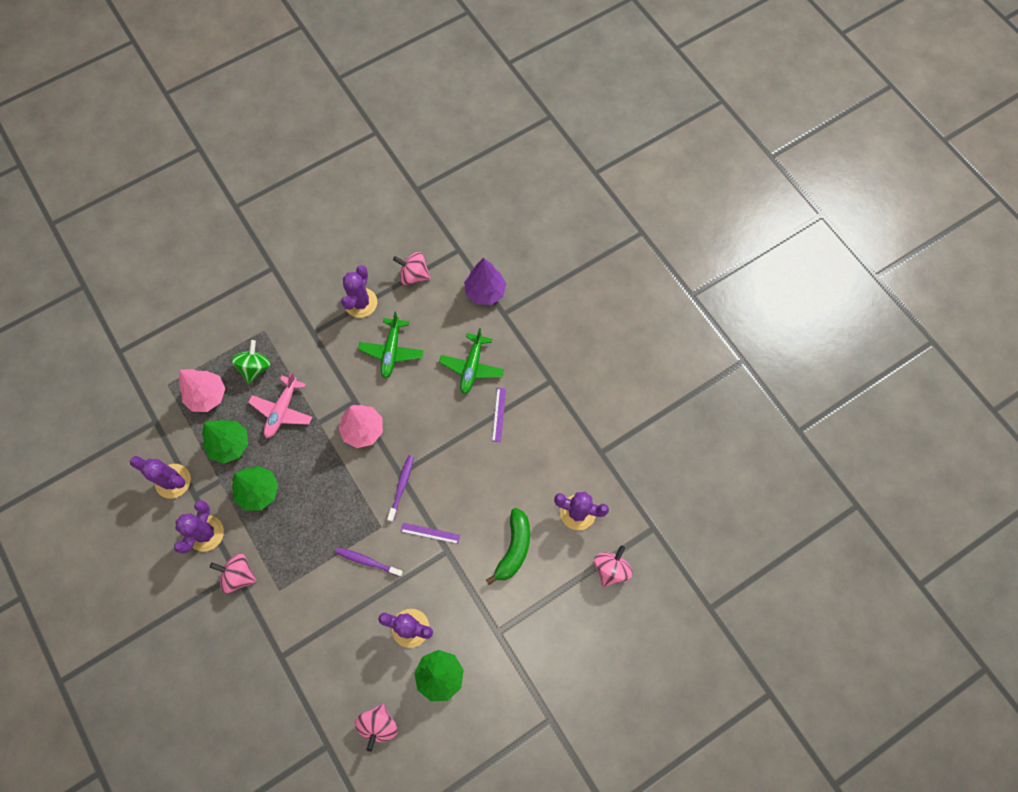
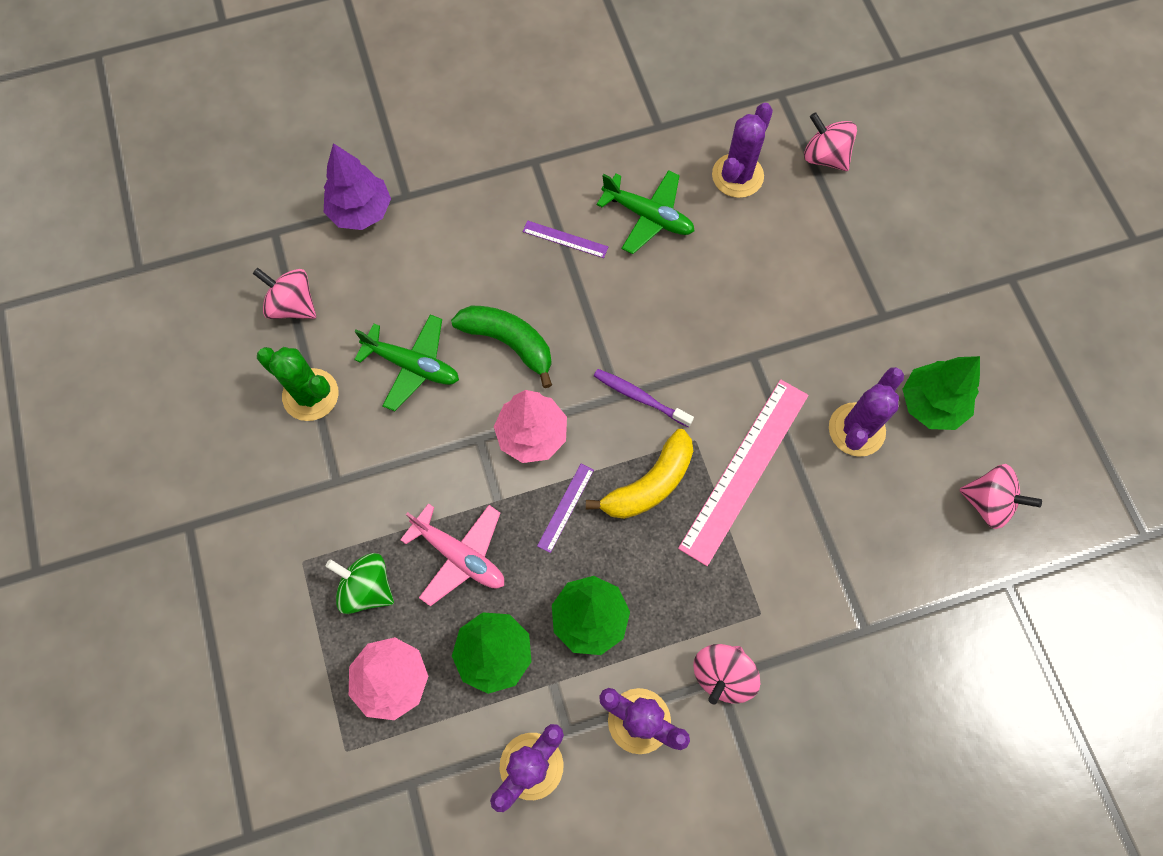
camera: 75 degrees left, 0 degrees up
purple toothbrush [336,547,403,577] -> pink ruler [678,379,809,566]
purple cactus [341,265,377,318] -> green cactus [257,347,339,421]
pink spinning top [393,252,431,285] -> pink spinning top turned 90 degrees clockwise [253,268,316,319]
purple ruler [401,523,460,544] -> purple ruler moved to [537,464,594,553]
green plane [439,328,504,394] -> green plane moved to [597,170,695,254]
green banana [486,508,530,585] -> green banana moved to [451,305,552,388]
none -> yellow banana [586,429,693,519]

